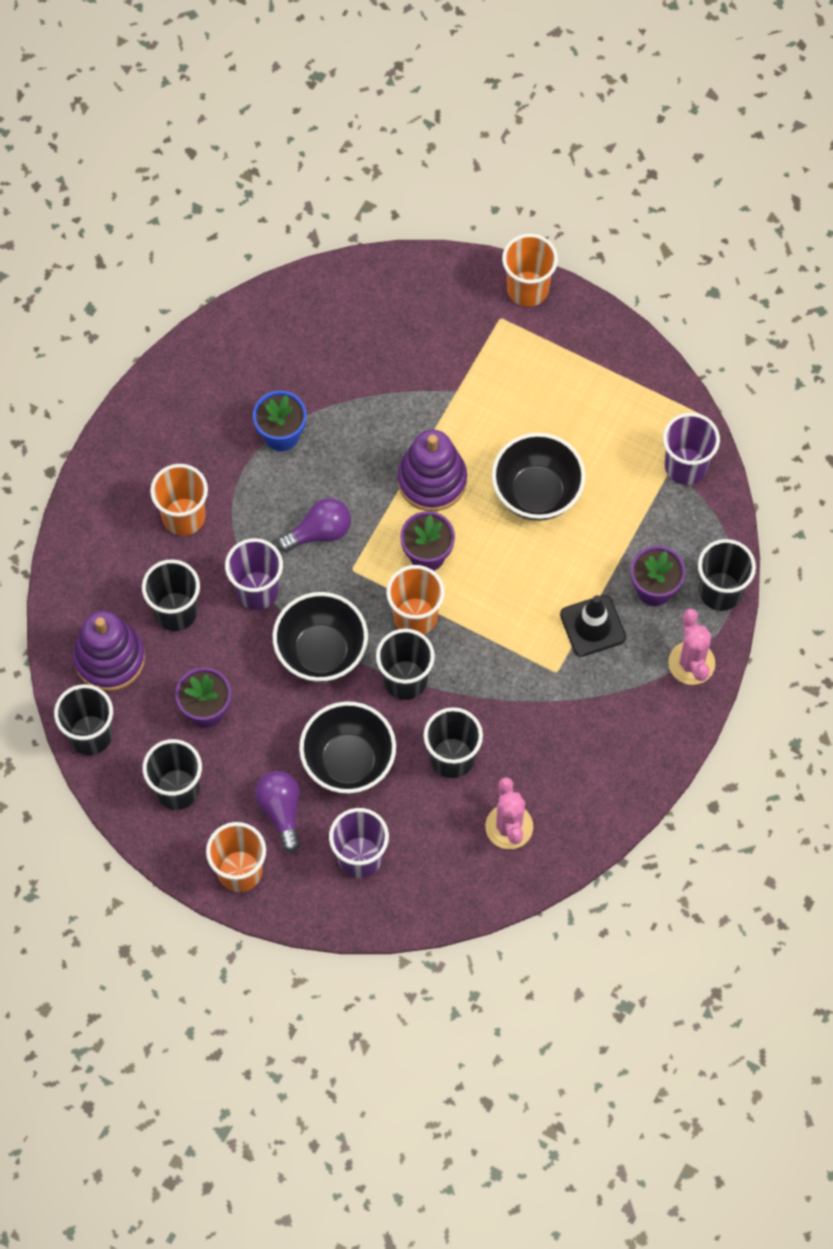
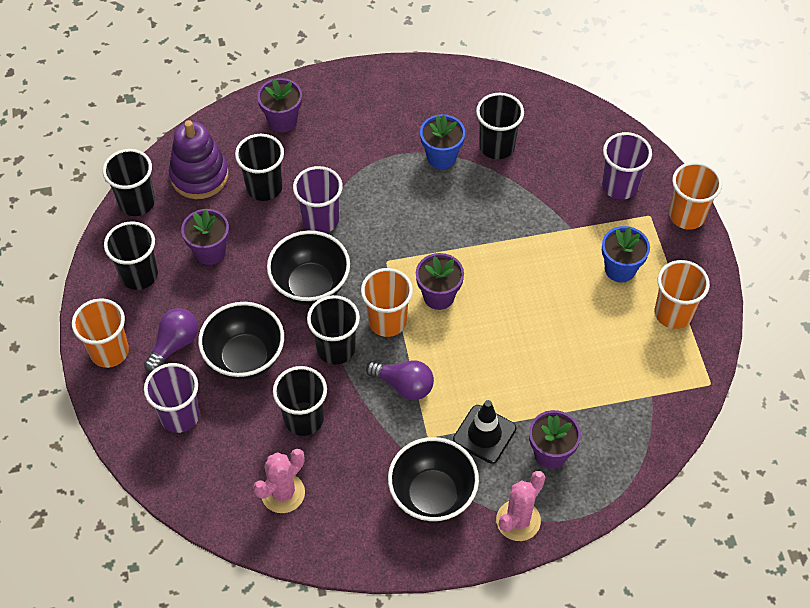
camera: 50 degrees right, 10 degrees down
orange cup [150,464,208,536] -> orange cup moved to [655,260,710,329]
purple light bulb [277,498,351,552] -> purple light bulb moved to [366,361,434,400]
purple stacking toy [397,430,467,511] -> none
black bowl [492,433,585,521] -> black bowl moved to [388,437,479,523]
purple cup [663,413,720,485] -> purple cup moved to [602,132,652,199]
black cup [698,539,756,611] -> black cup moved to [476,93,524,159]
none -> purple flower pot [257,78,302,132]
none -> blue flower pot [602,226,650,282]

